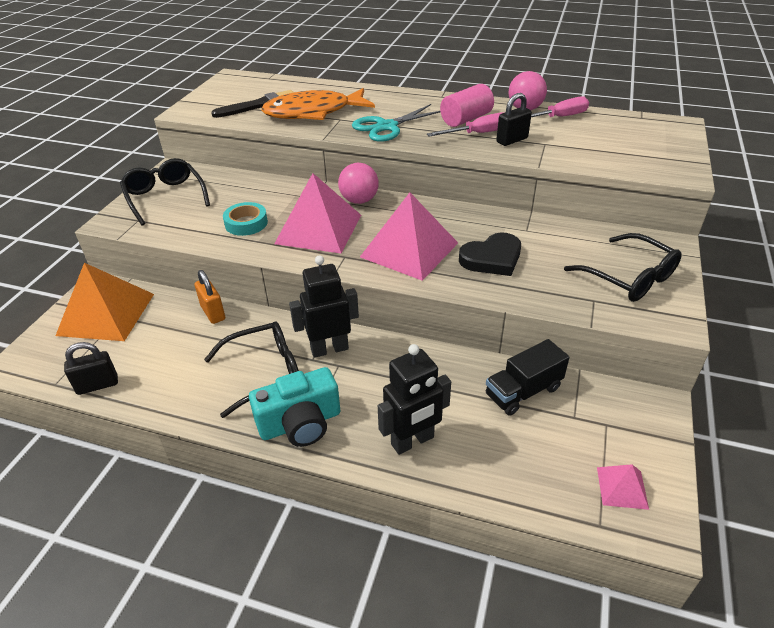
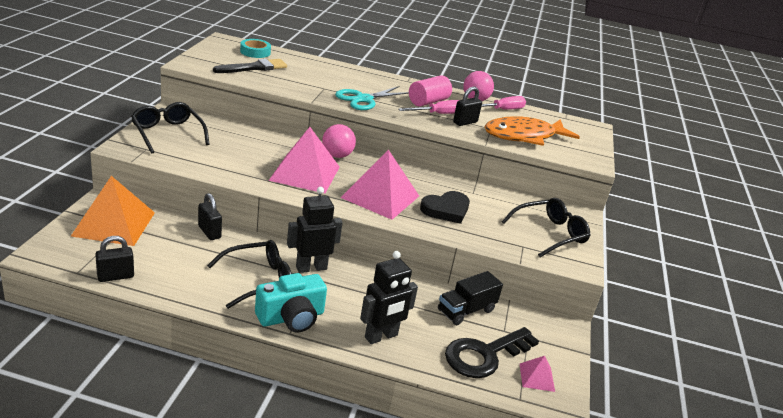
camera: 10 degrees left, 10 degrees down
orange padlock [194,270,225,324] -> black padlock [198,193,222,240]
turquoise tape [223,202,268,236] -> turquoise tape moved to [240,39,271,58]
orange fish [261,88,375,120] -> orange fish moved to [484,116,580,146]
black glasses [564,233,682,302] -> black glasses turned 75 degrees counterclockwise [502,198,591,257]
none -> black key [445,327,539,378]

